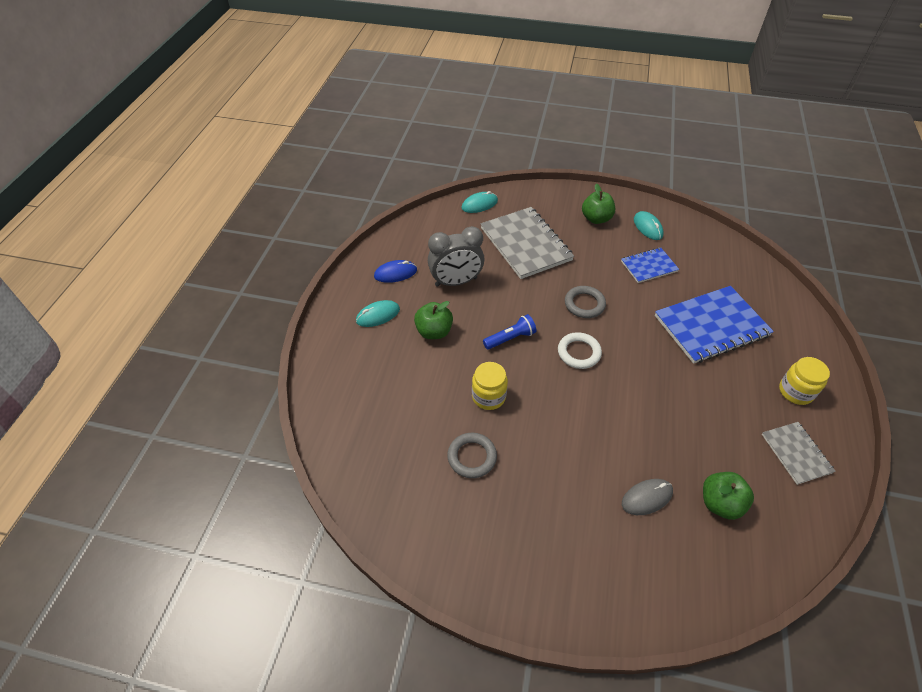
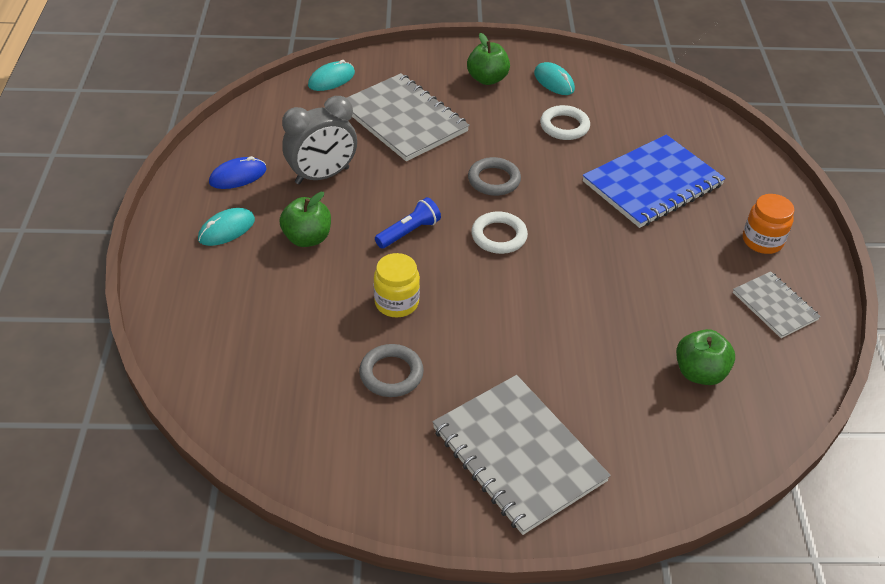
camera: 15 degrees left, 5 degrees down
blue notebook [621,248,679,283] -> white ring [540,105,590,140]
grey mouse [622,479,673,515] -> none
yellow jar [779,357,830,405] -> orange jar [743,194,794,254]
none -> grey notebook [432,375,611,535]

